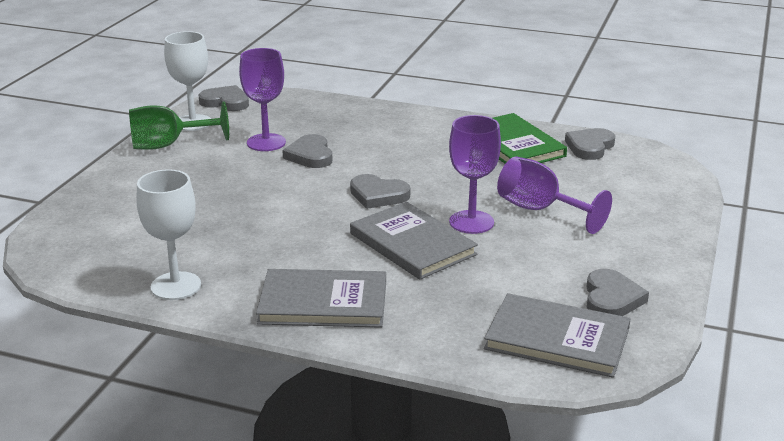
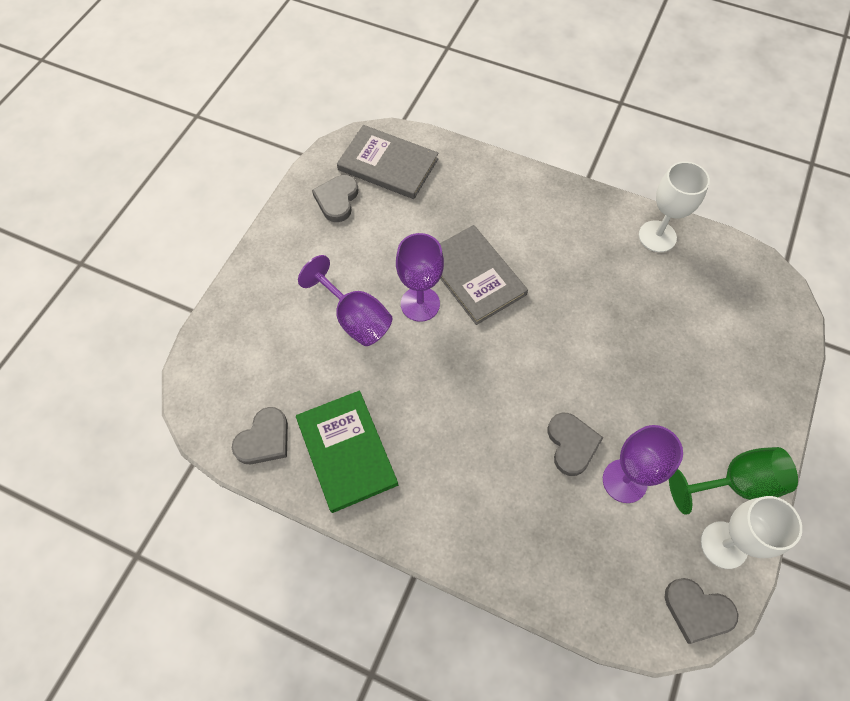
camera: 175 degrees left, 35 degrees up
grey book [256,269,386,328] -> none
grey heart [350,174,410,209] -> none

